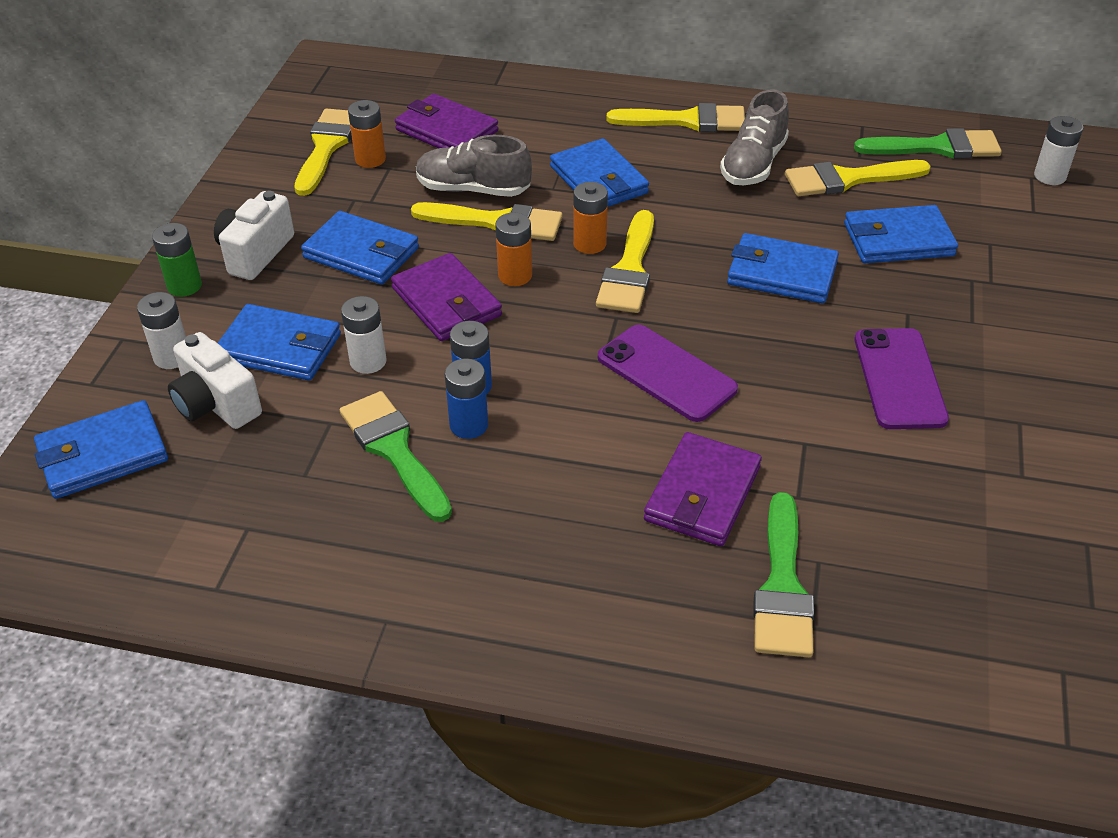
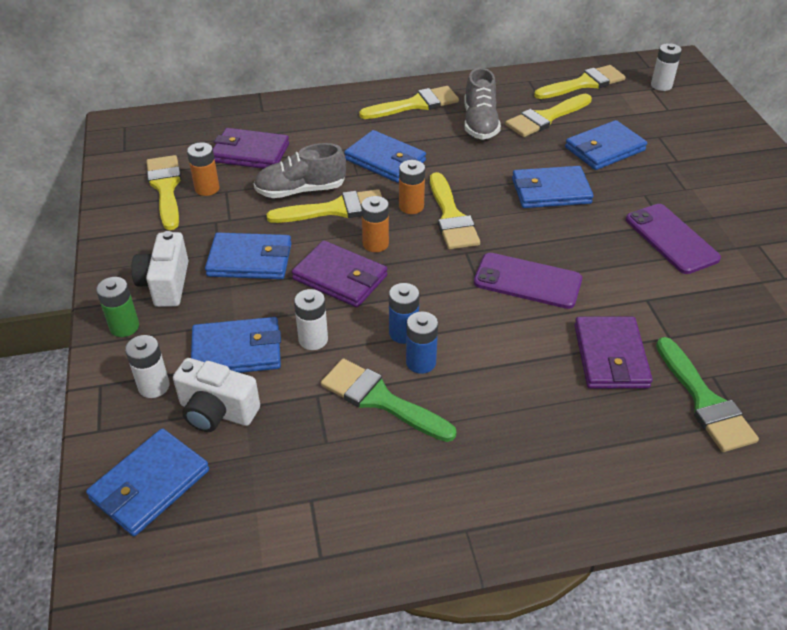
camera: 25 degrees left, 0 degrees up
green brush [854,128,1002,159] -> yellow brush [534,65,626,99]

